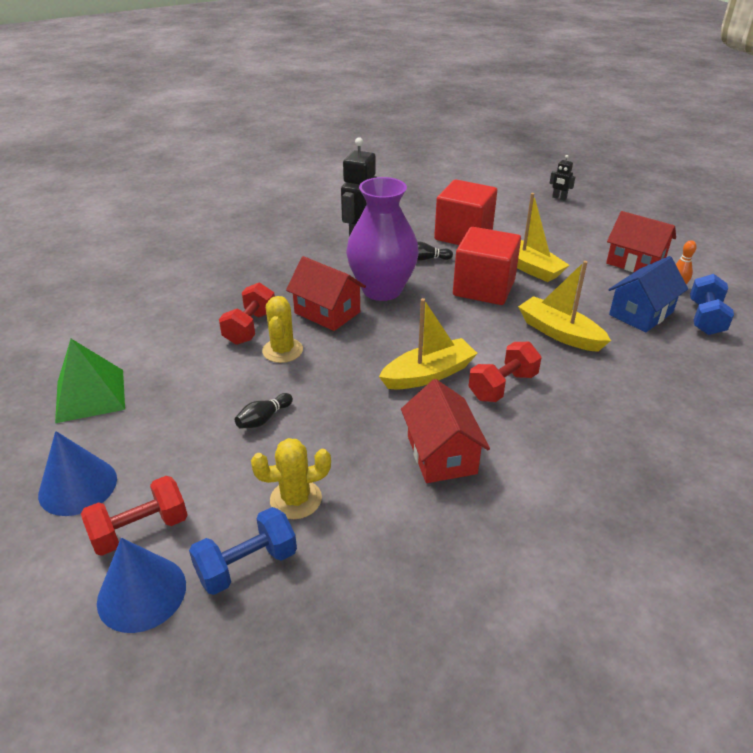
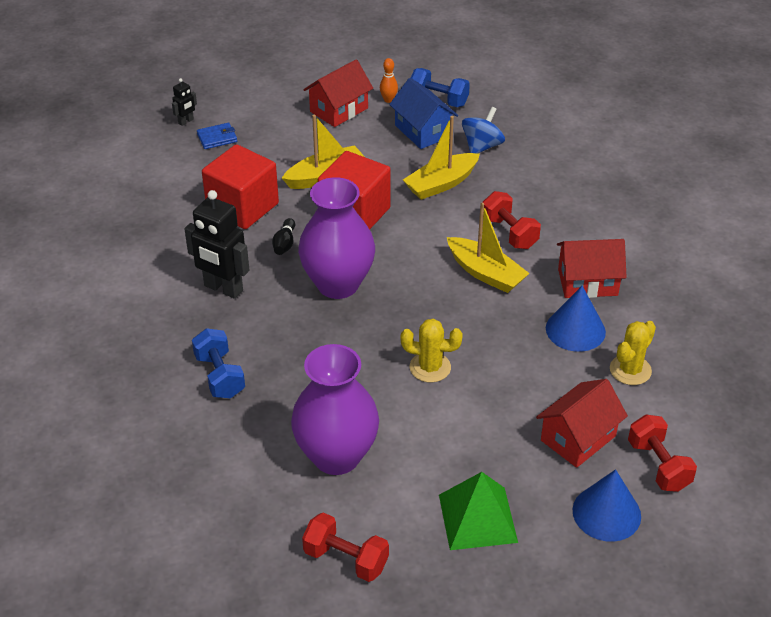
camera: 80 degrees left, 5 degrees up
blue cone [97,538,186,633] -> blue cone moved to [546,286,606,352]
blue dumbbell [189,507,297,595] -> blue dumbbell moved to [192,328,245,398]
red dumbbell [219,283,275,345] -> red dumbbell moved to [302,513,389,582]
black bowling pin [235,393,293,428] -> none
yellow cactus [251,438,331,519] -> yellow cactus turned 45 degrees clockwise [610,321,656,385]
red house [286,256,366,331] -> red house moved to [536,379,628,468]
yellow boat [379,298,478,390] -> yellow boat turned 150 degrees clockwise [447,203,530,293]
none -> blue wallet [197,123,237,149]
none -> purple vase [291,344,379,475]
none -> blue spinning top [462,107,505,154]

